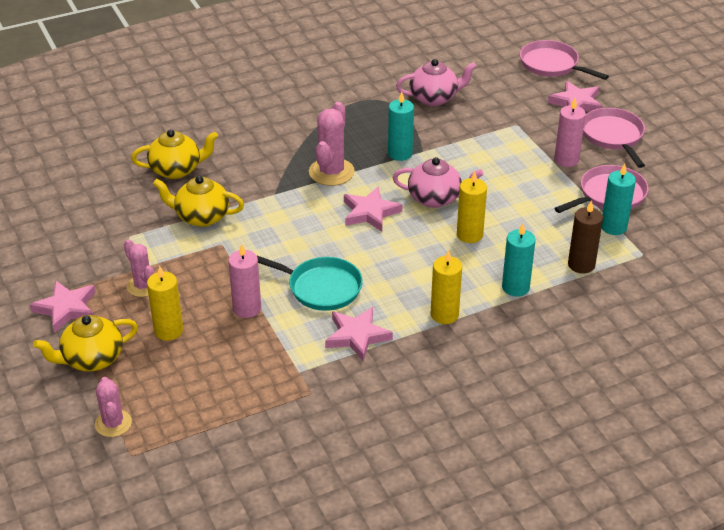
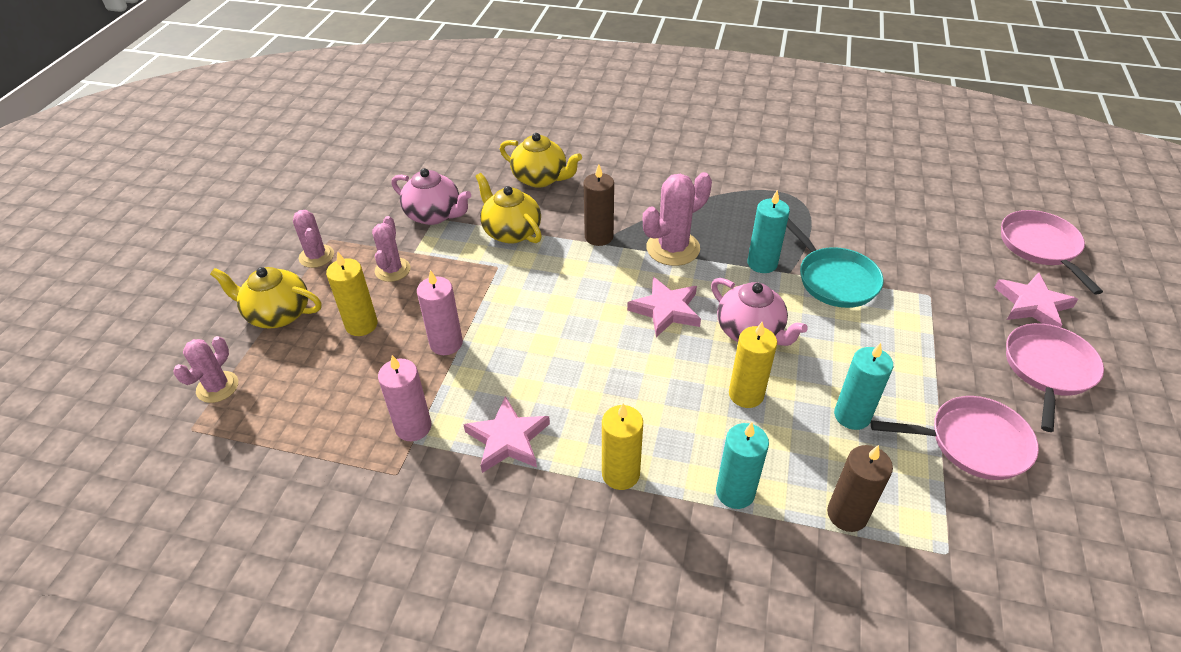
camera: 40 degrees right, 5 degrees up
pink star [30,281,96,333] -> pink cactus [293,210,334,268]
turquoise pan [257,256,363,311] -> turquoise pan moved to [786,218,884,308]
pink teapot [396,59,477,106] -> pink teapot moved to [392,168,471,225]
pink candle [554,98,586,167] -> pink candle moved to [378,355,431,441]
turquoise candle [602,164,636,235] -> turquoise candle moved to [834,343,893,430]
none -> brown candle [584,164,614,246]

